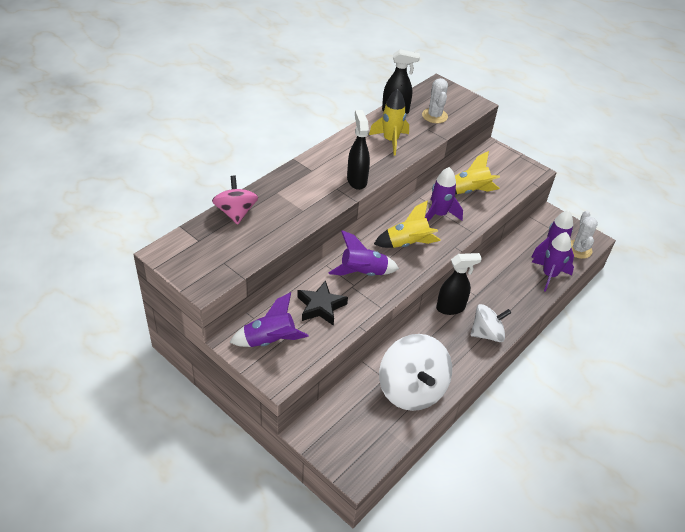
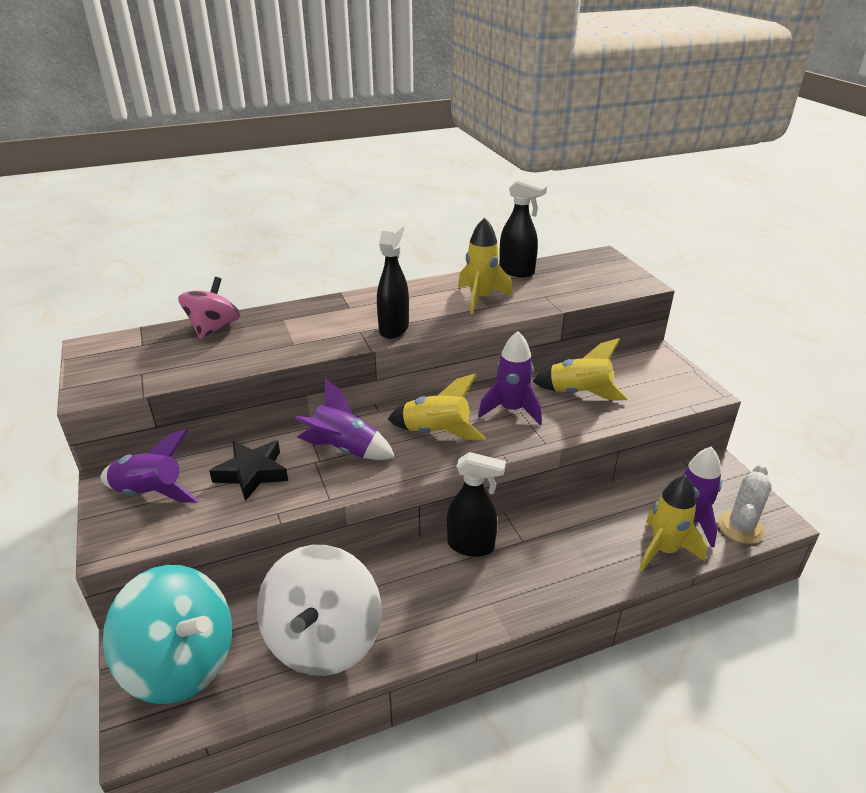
camera: 30 degrees right, 10 degrees down
white cactus [422,78,448,123] -> none
white spinning top [471,304,511,342] -> none
purple rocket [532,232,574,292] -> yellow rocket [639,475,707,571]
none -> turquoise spinning top [103,565,232,704]

